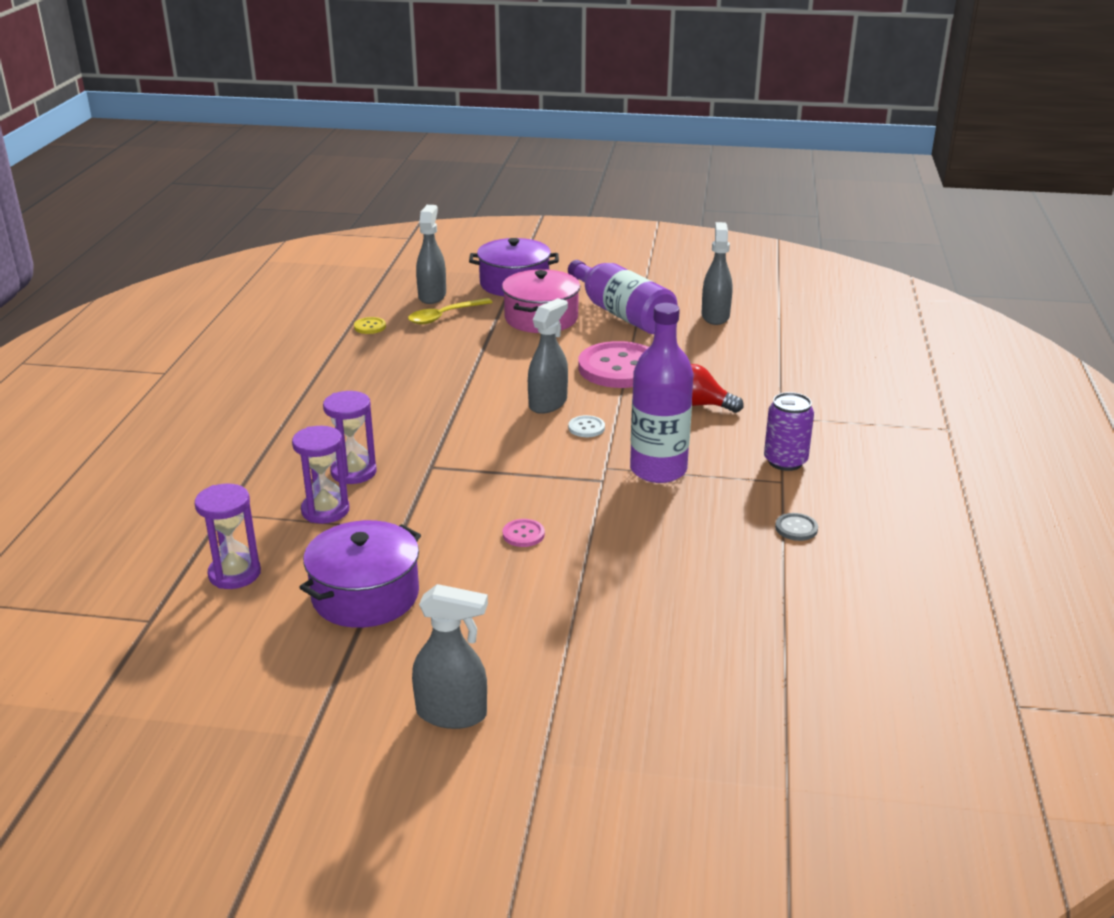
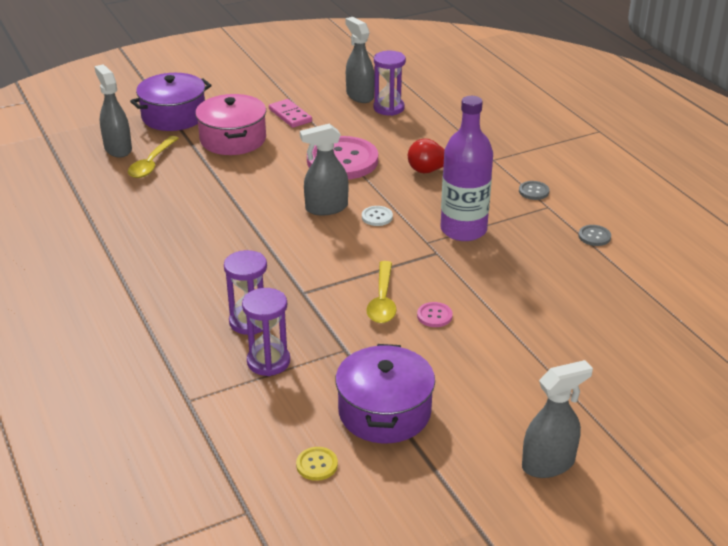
camera: 35 degrees left, 5 degrees up
purple hourglass [195,484,261,589] -> purple hourglass moved to [373,51,406,116]
yellow button [354,317,386,334] -> yellow button moved to [296,447,338,481]
grey spray bottle [528,298,568,414] -> grey spray bottle turned 105 degrees counterclockwise [300,124,348,215]
purple bottle [568,260,677,334] -> pink domino [269,99,312,128]
purple can [764,392,814,471] -> grey button [519,181,549,200]
none -> yellow spoon [366,261,397,323]

